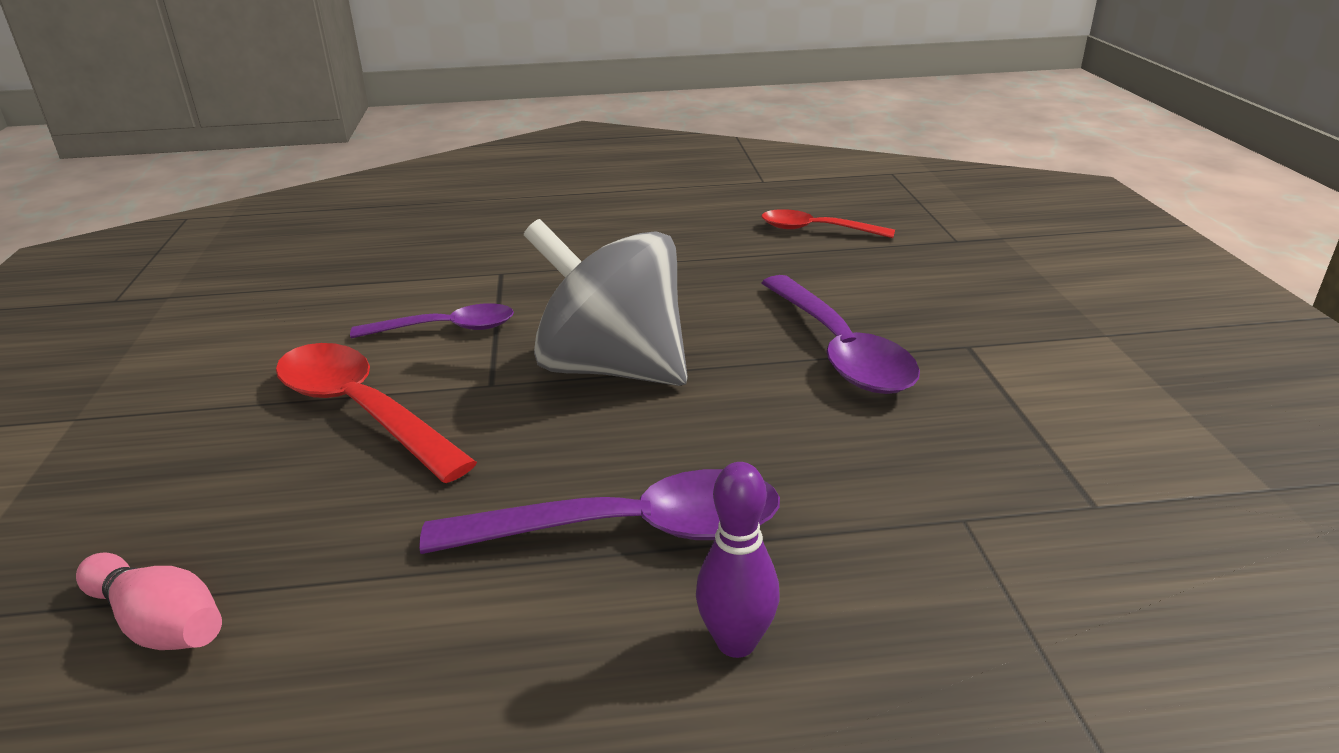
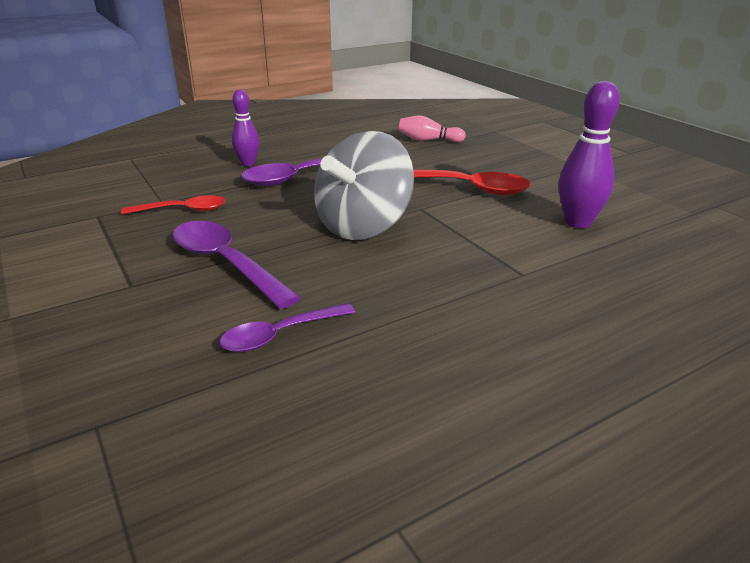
camera: 155 degrees right, 0 degrees up
purple spoon [350,303,514,338] -> purple spoon moved to [219,303,355,352]
grey spinning top [524,219,688,386] -> grey spinning top turned 120 degrees clockwise [314,131,414,240]
red spoon [762,209,895,238] -> red spoon moved to [121,195,226,214]
none -> purple bowling pin [559,81,620,228]

